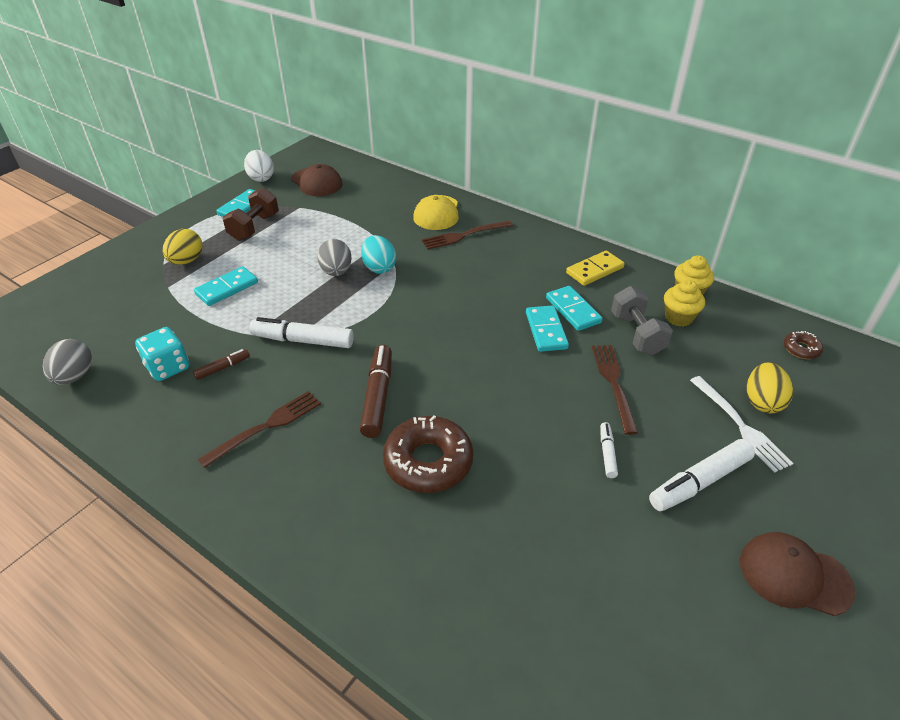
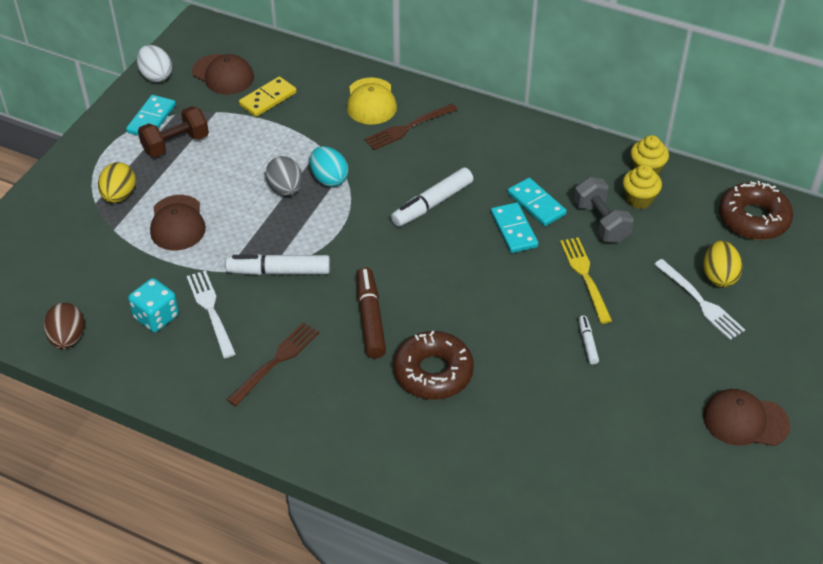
camera: 10 degrees left, 5 degrees up
grey egg [43,339,92,385] -> brown egg [44,303,85,349]
brown marker [193,349,250,380] -> white fork [187,270,236,358]
turquoise domino [194,266,258,306] -> brown cap [150,195,206,250]
brown dumbbell [223,188,279,241] -> brown dumbbell turned 45 degrees clockwise [138,106,209,157]
yellow domino [566,251,625,286] -> yellow domino moved to [239,76,297,117]
brown fork [592,345,638,435] -> yellow fork [560,237,612,324]
white marker [649,439,755,511] -> white marker moved to [391,167,473,227]
brown donut [784,331,823,359] -> brown donut [719,181,793,240], size x2.10

